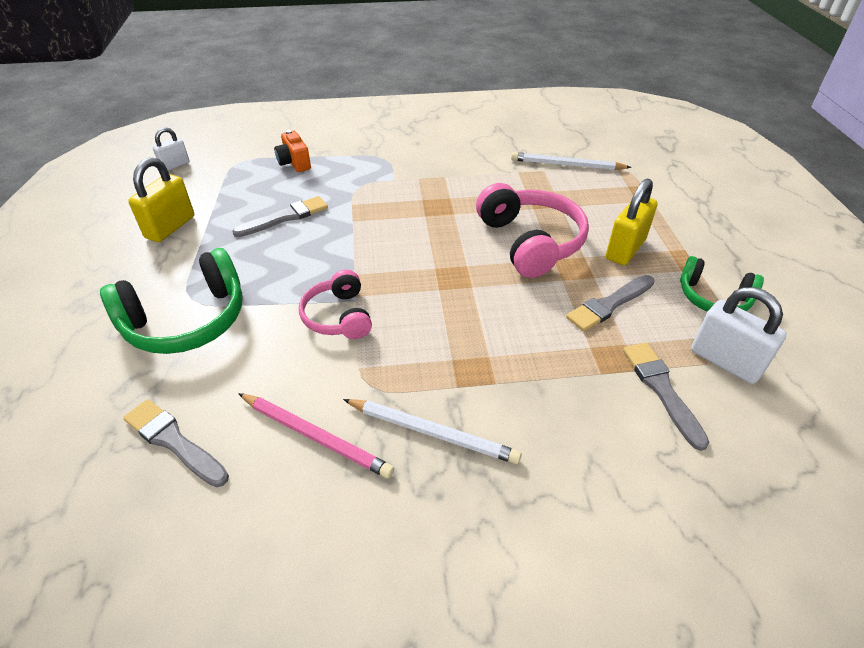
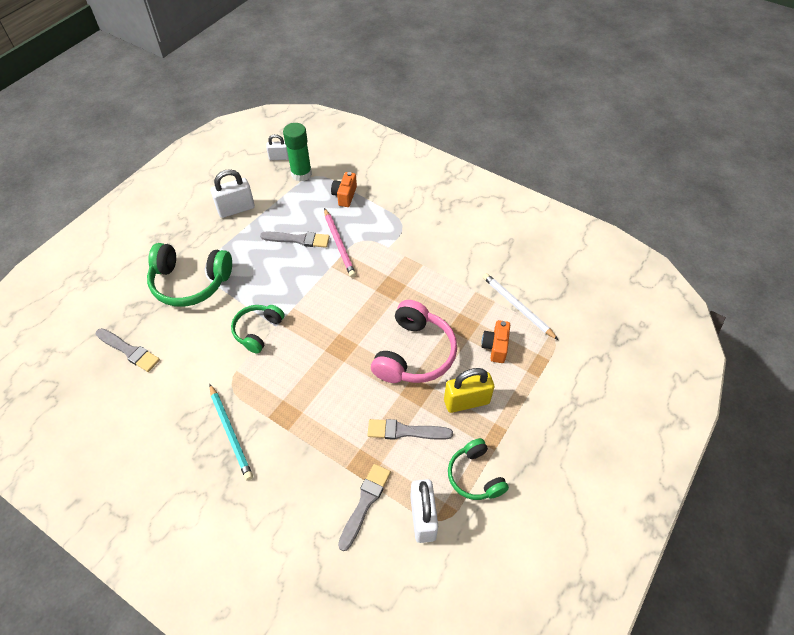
camera: 40 degrees right, 10 degrees up
grey brush [123,399,229,487] -> grey brush turned 135 degrees clockwise [96,328,160,372]
yellow padlock [128,157,194,242] -> white padlock [211,169,255,218]
pink pencil [238,393,394,479] -> pink pencil moved to [324,208,356,278]
pink headphones [299,270,372,339] -> green headphones [231,305,285,354]
white pencil [343,399,522,464] -> turquoise pencil [209,384,253,481]
none -> green glue stick [283,123,312,181]
none -> orange camera [481,320,510,363]

